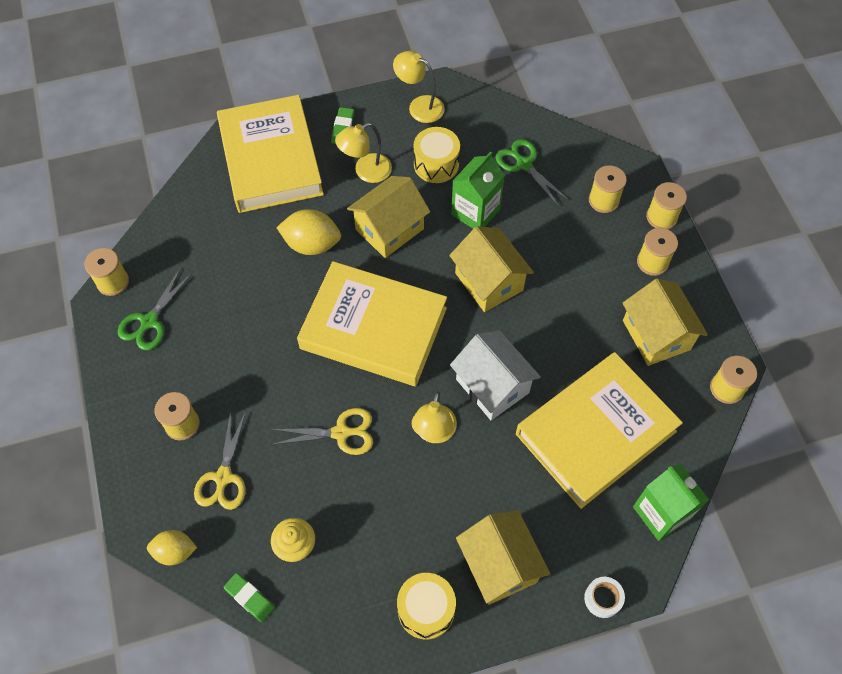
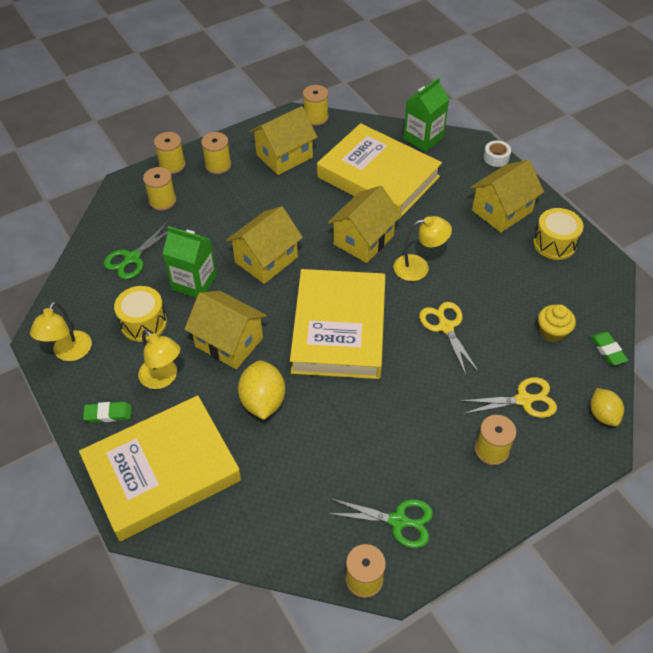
camera: 105 degrees left, 10 degrees down
green eraser [224,573,275,622] -> green eraser turned 45 degrees counterclockwise [590,332,629,366]
white house [450,330,541,420] -> yellow house [328,186,402,263]

